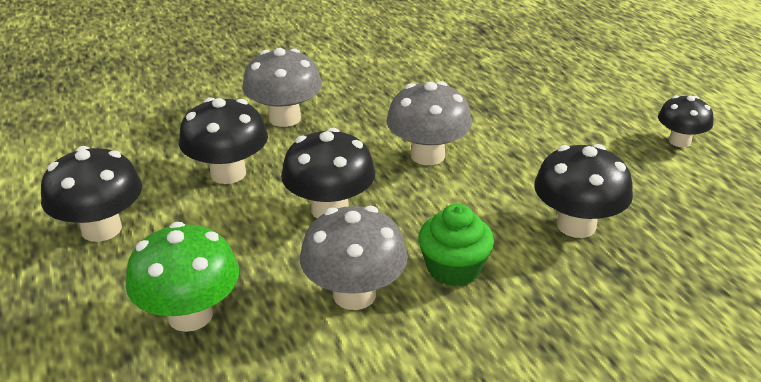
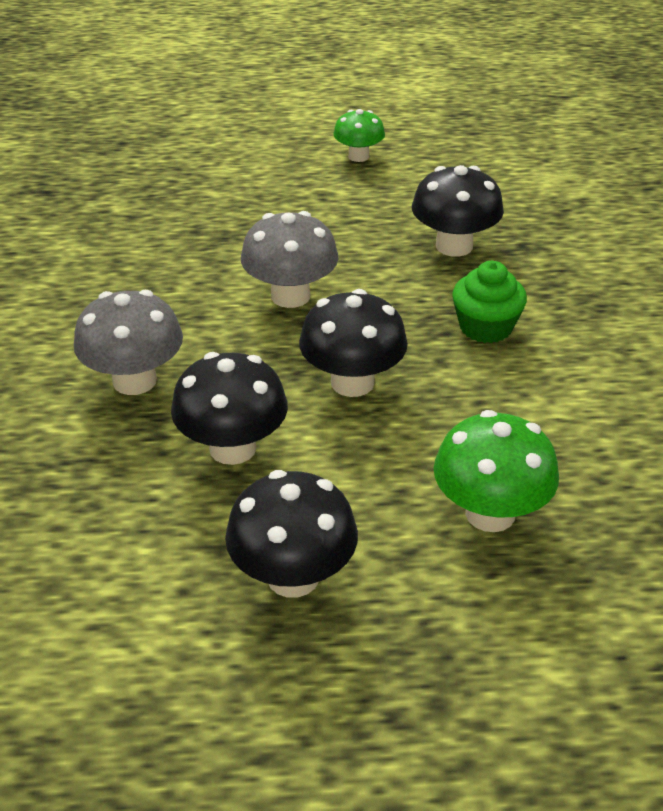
camera: 70 degrees left, 5 degrees up
grey mushroom [300,206,408,310] -> none
black mushroom [658,95,714,148] -> green mushroom [333,109,385,162]

